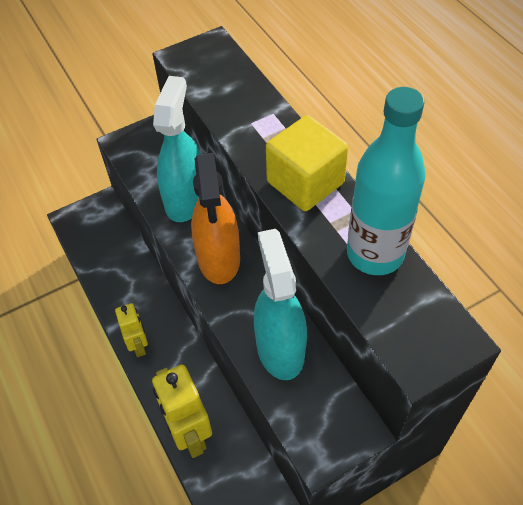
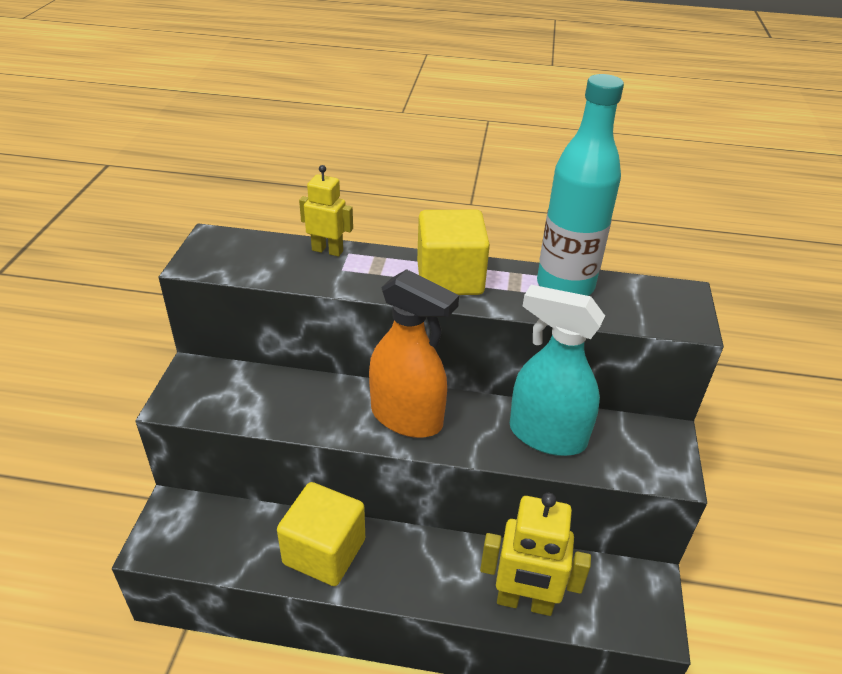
camera: 55 degrees left, 15 degrees down
yellow robot [115,303,148,357] -> yellow robot moved to [299,165,353,257]
turquoise spray bottle [153,76,201,222] -> none
none -> yellow cube [277,482,365,586]

